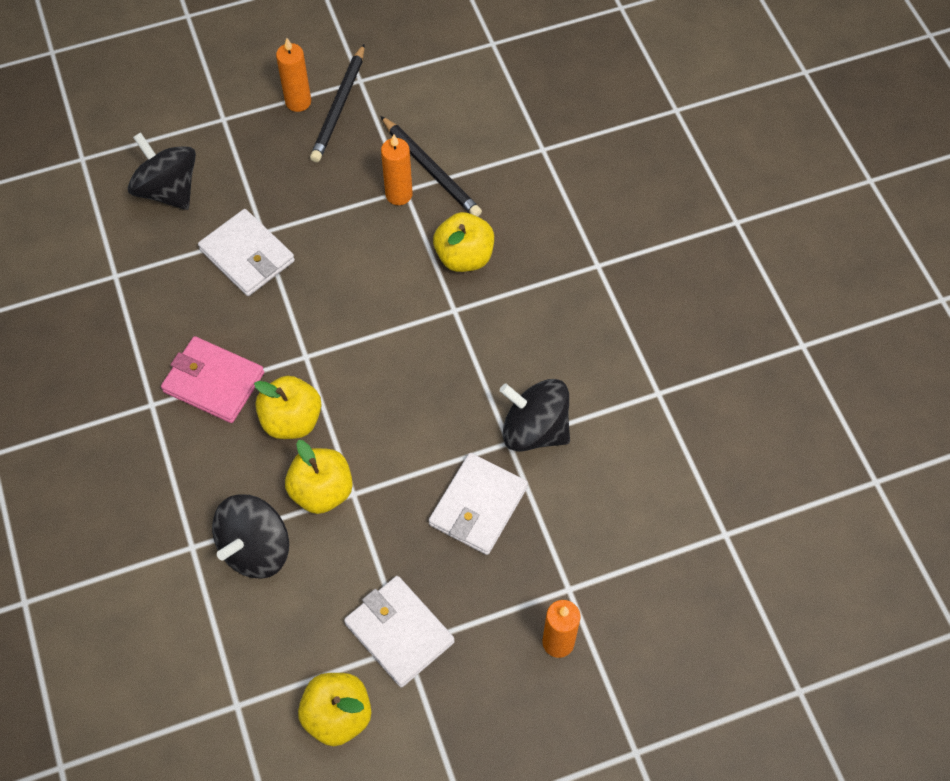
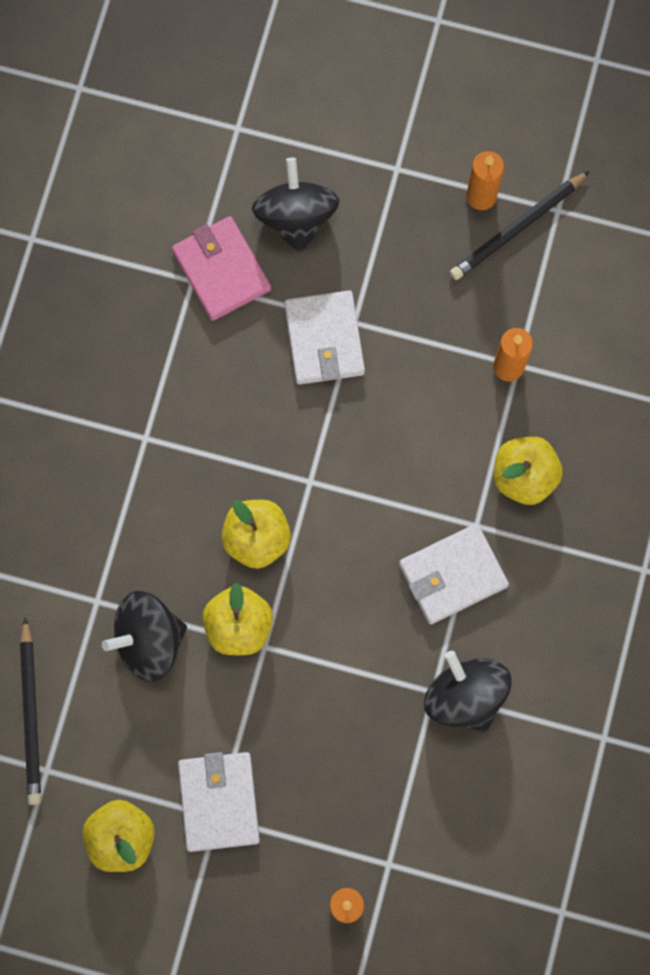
camera: 35 degrees right, 15 degrees up
pink wallet [161,336,264,423] -> pink wallet moved to [172,216,271,321]
black pencil [381,116,482,217] -> black pencil moved to [20,617,41,805]
white wallet [429,453,528,555] -> white wallet moved to [399,524,509,624]

